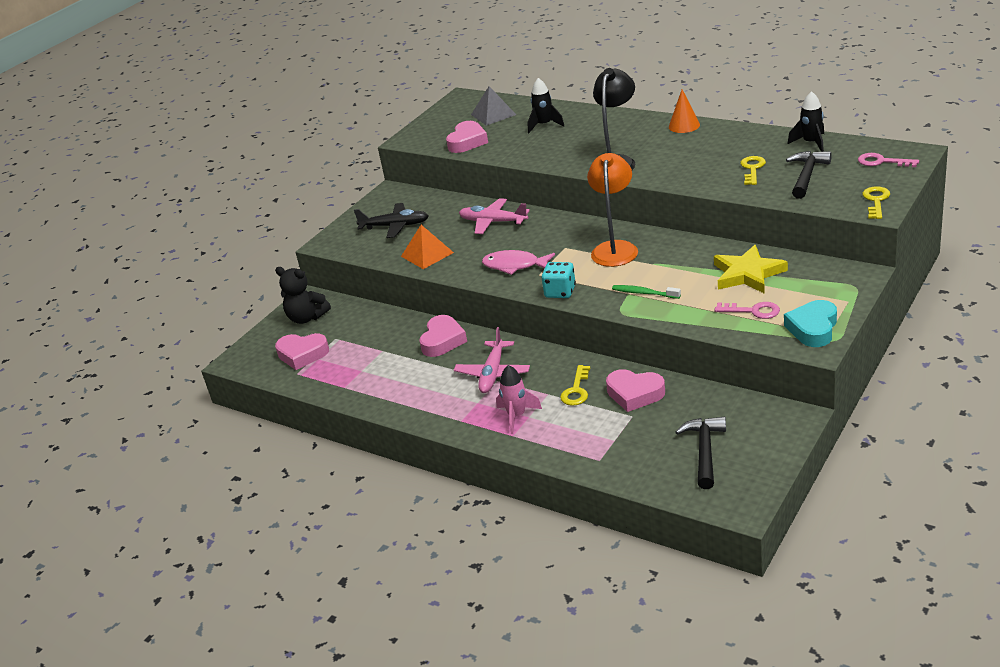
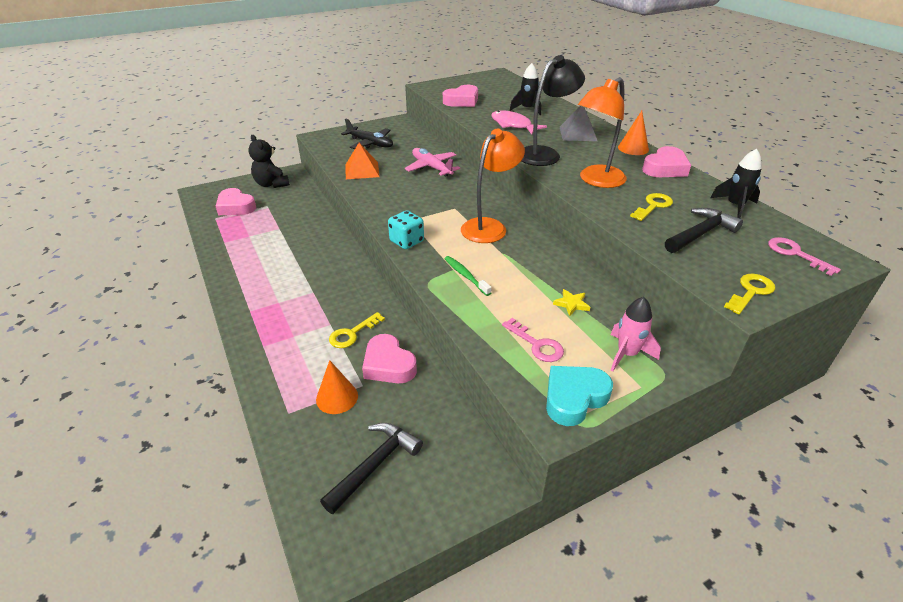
camera: 25 degrees right, 5 degrees up
pink heart [419,315,467,357] -> pink heart moved to [642,146,691,177]
pink plane [454,327,530,393] -> none
grey pyramid [471,86,516,126] -> grey pyramid moved to [560,106,597,141]
pink fish [482,250,555,275] -> pink fish moved to [491,110,547,134]
pink rocket [496,365,542,434] -> pink rocket moved to [610,297,661,371]
yellow star [714,245,788,294] -> yellow star [553,289,590,316], size x0.45
none -> orange cone [316,360,358,414]
none -> orange lamp [578,77,627,188]

